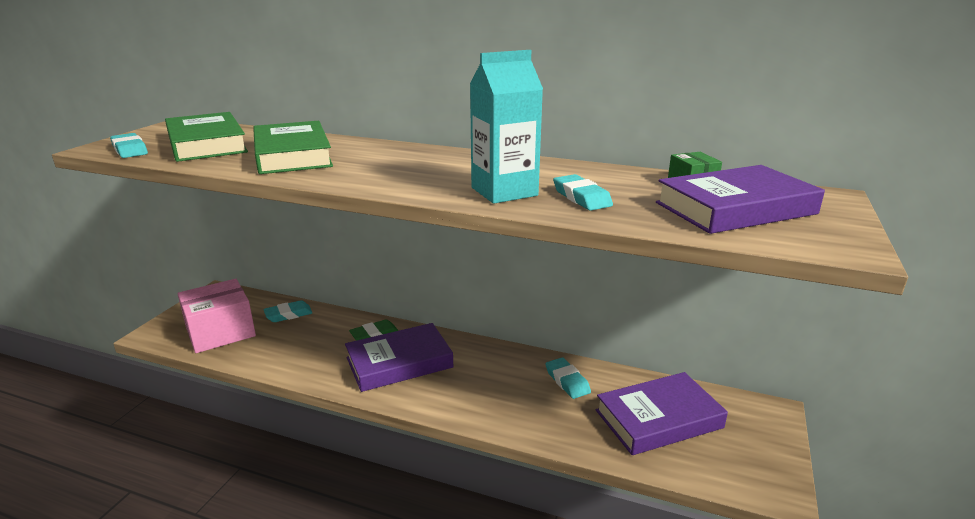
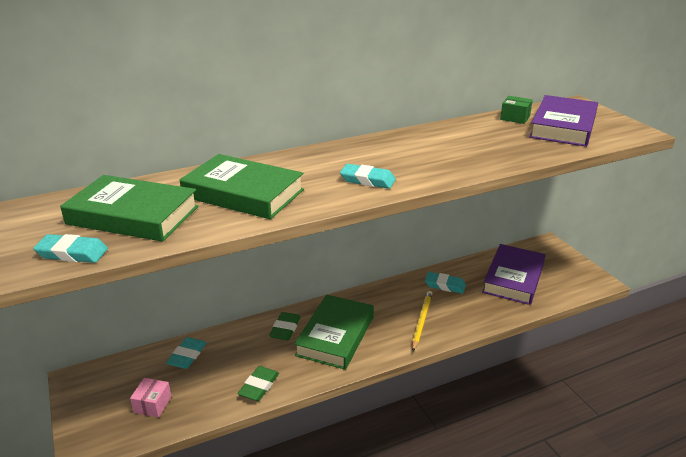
camera: 45 degrees left, 5 degrees up
pink box [177,279,256,353] -> pink box [130,378,172,418], size x0.47
purple book [345,323,454,392] -> green book [294,294,374,370]
turquoise carton [470,50,543,204] -> none
turquoise eraser [553,174,613,211] -> turquoise eraser moved to [340,164,396,189]
none -> green eraser [238,366,279,401]
none -> yellow pencil [412,291,432,351]

